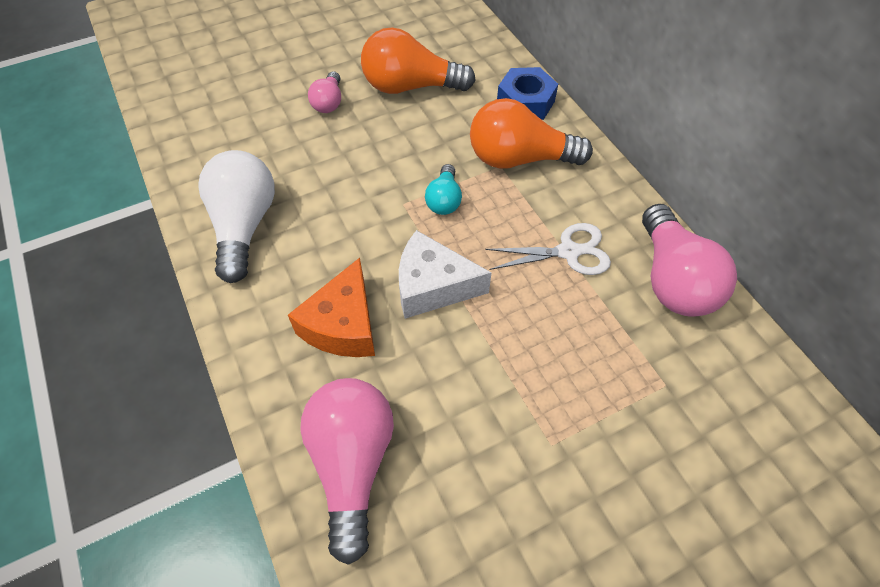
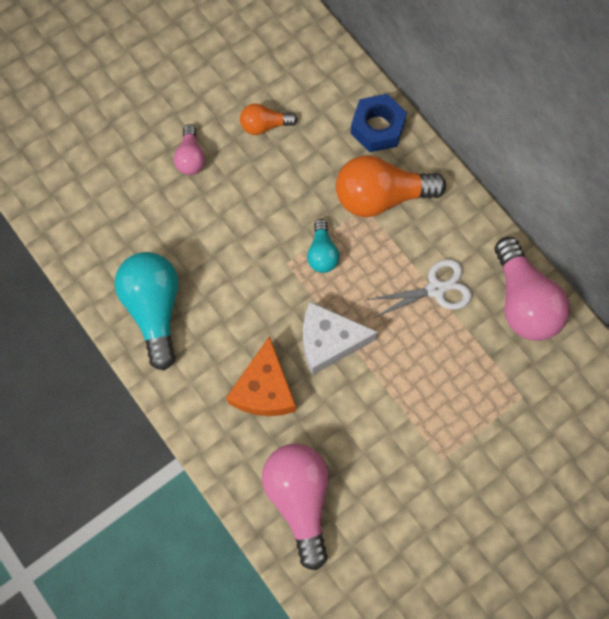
camera: 10 degrees left, 15 degrees up
white light bulb [198,150,275,283] -> turquoise light bulb [114,252,178,371]
orange light bulb [361,27,476,94] -> orange light bulb [240,104,297,135], size x0.53

